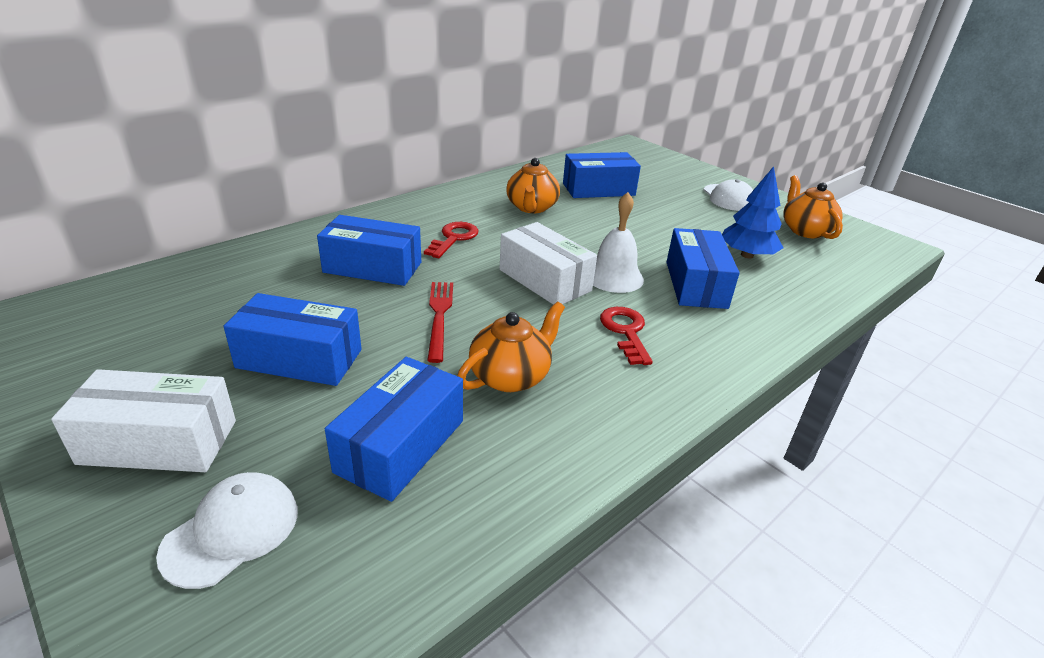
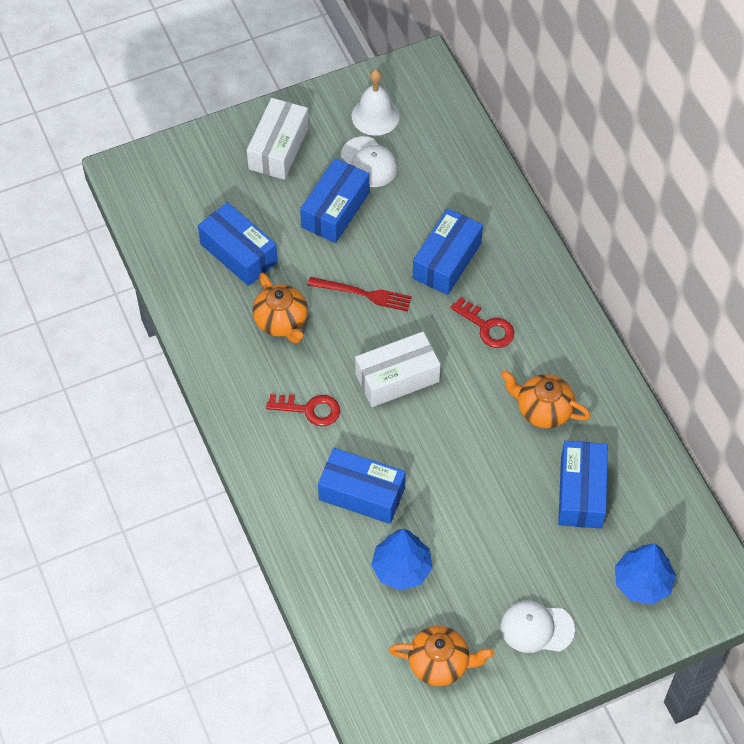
camera: 110 degrees right, 25 degrees up
white cap [156,472,298,589] -> white cap moved to [341,136,398,187]
white bell [593,192,644,293] -> white bell moved to [352,69,400,136]
none -> blue tree [615,543,676,605]

